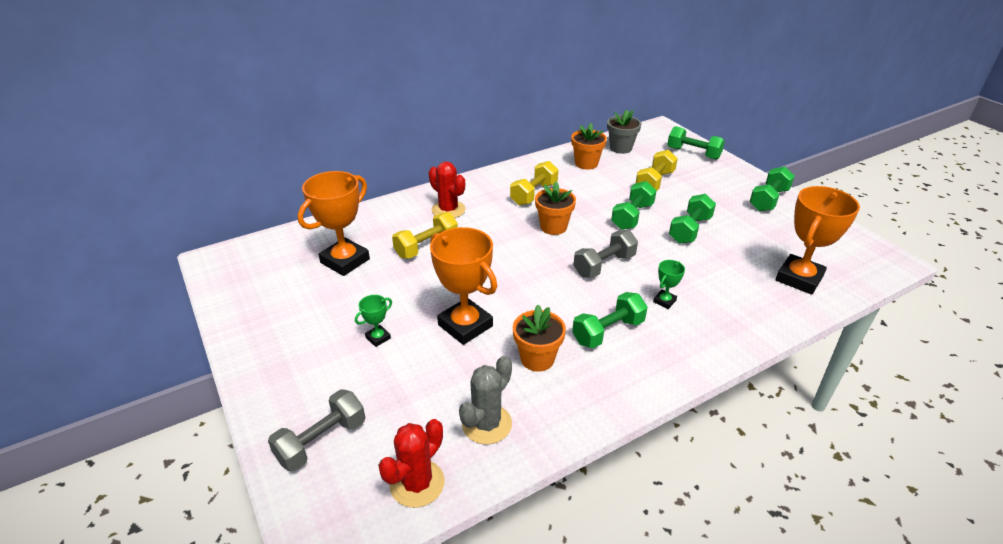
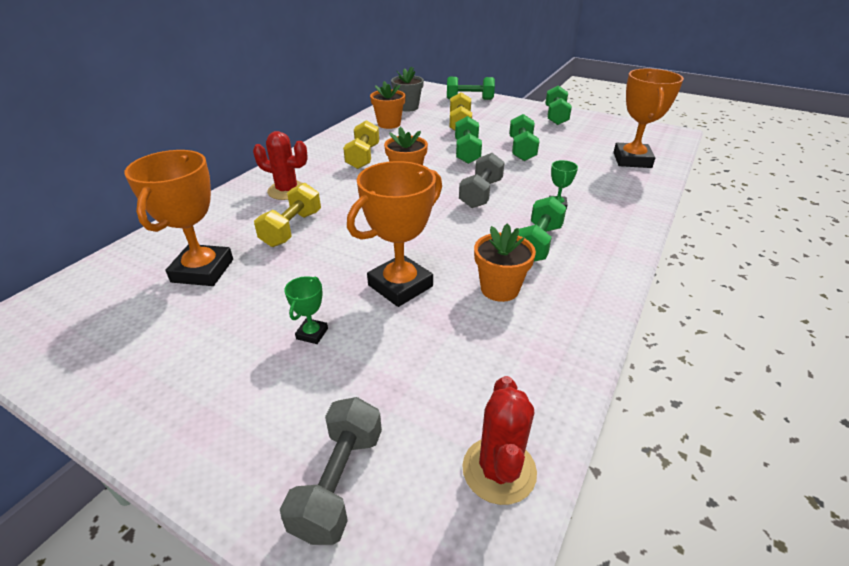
camera: 30 degrees left, 0 degrees up
orange trophy [430,227,497,345] -> orange trophy turned 60 degrees counterclockwise [347,161,442,307]
grey cactus [459,356,512,444] -> none

